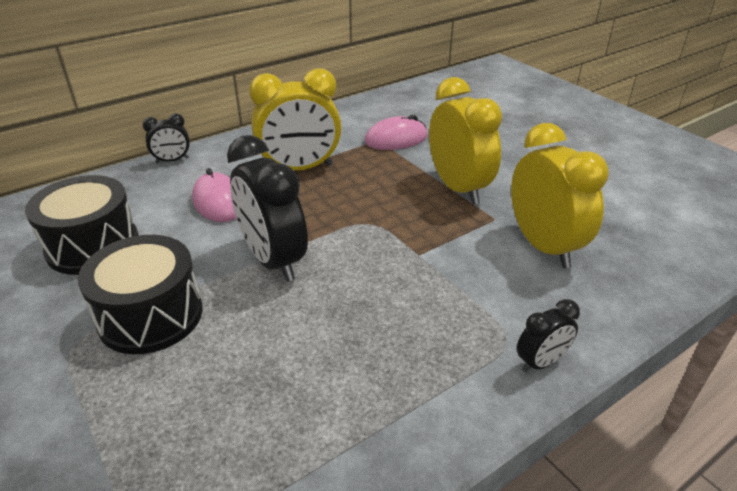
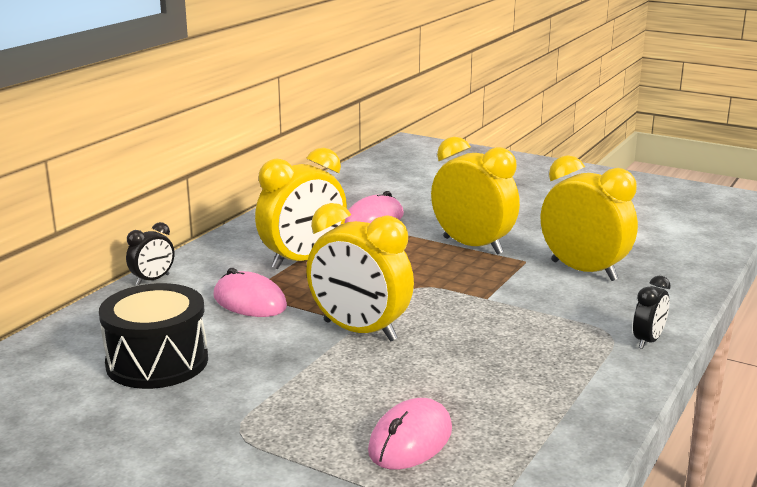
camera: 25 degrees left, 15 degrees down
black drum [78,235,203,354] -> none
black clock [227,135,308,282] -> yellow clock [306,203,414,342]
none -> pink mouse [368,398,452,469]

